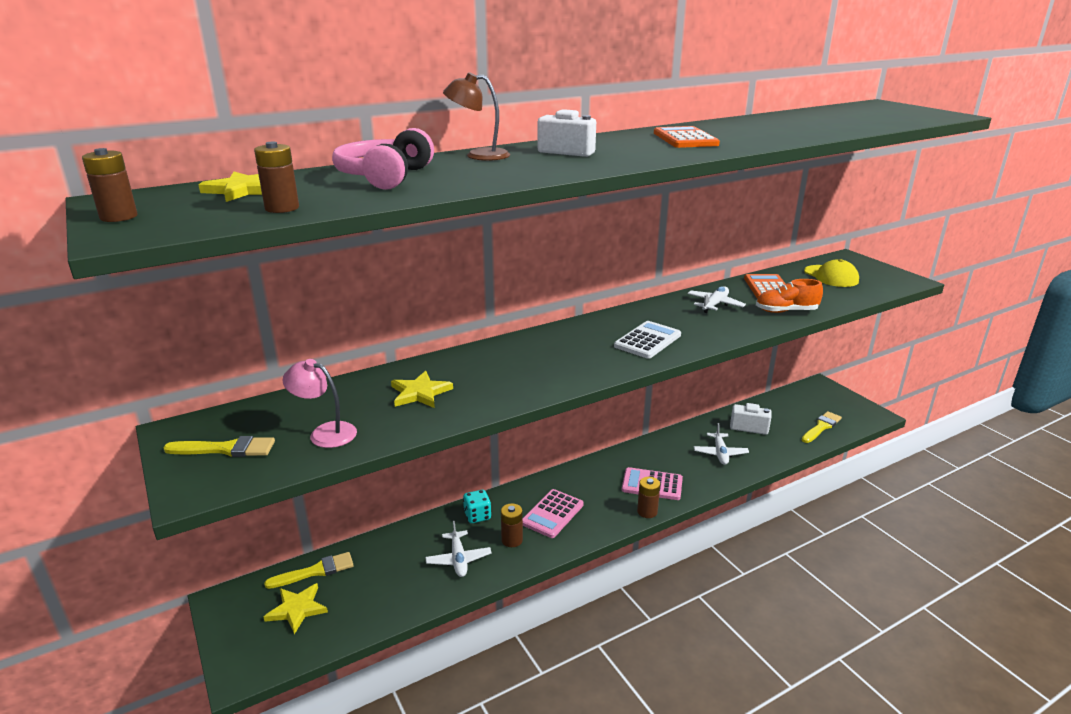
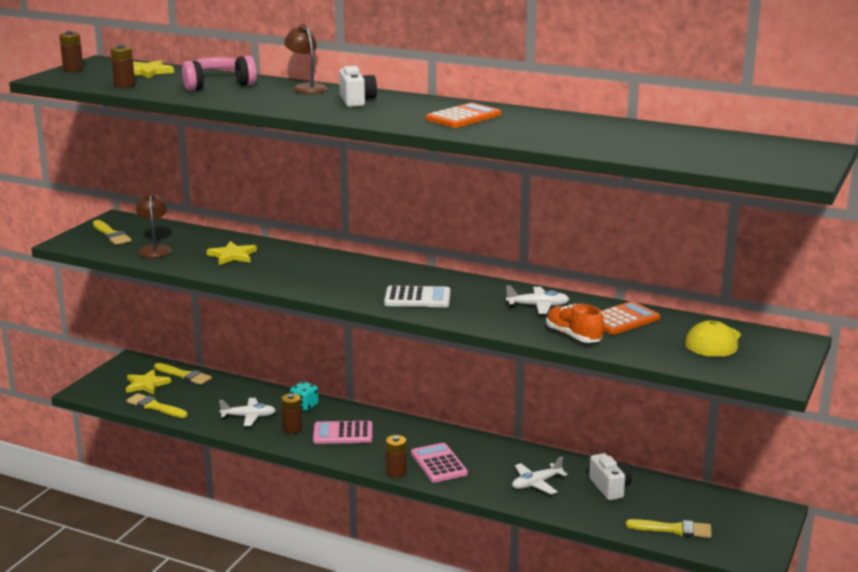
camera: 55 degrees right, 5 degrees down
pink lamp [283,359,357,448] -> brown lamp [136,192,172,258]
white plane [425,520,492,577] -> white plane turned 135 degrees counterclockwise [219,398,276,426]
none -> yellow brush [126,393,187,418]

